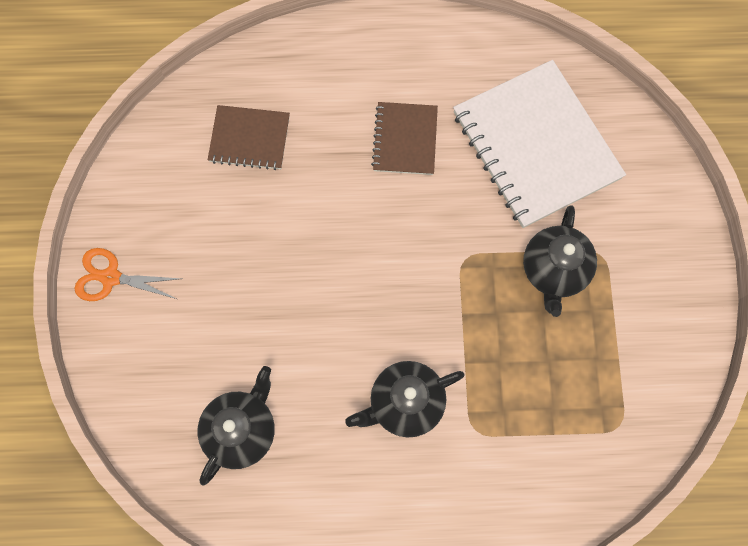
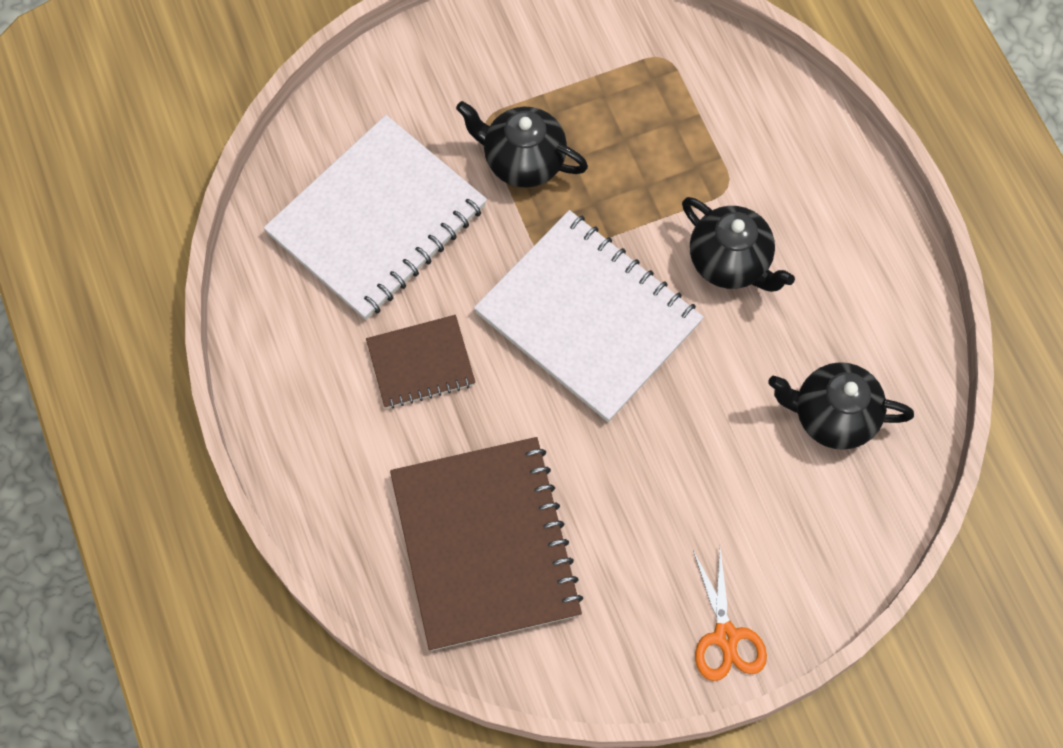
camera: 110 degrees left, 5 degrees down
brown notebook [208,105,290,170] -> brown notebook [390,437,583,651], size x1.92
black teapot [523,205,597,317] -> black teapot turned 150 degrees counterclockwise [456,101,588,188]
none -> white notebook [474,210,704,422]

